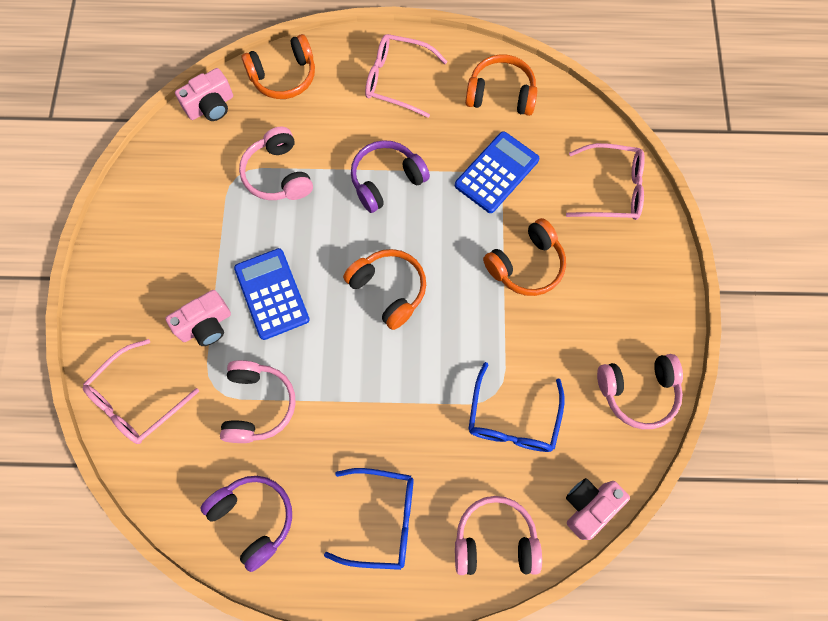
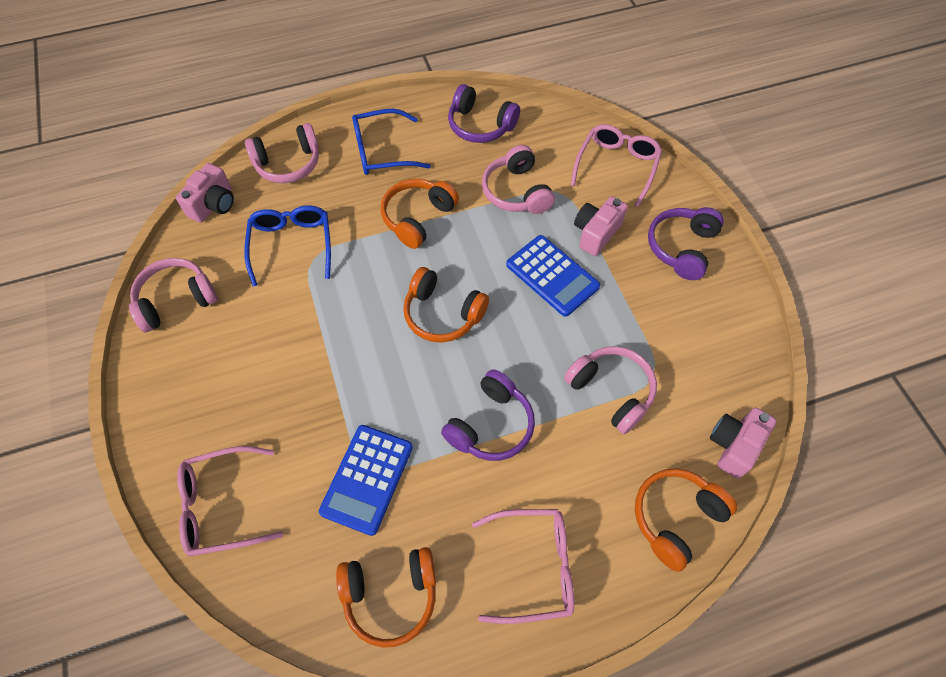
camera: 160 degrees right, 10 degrees down
orange headphones [483,218,566,296] -> orange headphones moved to [381,179,459,249]
none -> purple headphones [648,207,724,280]

